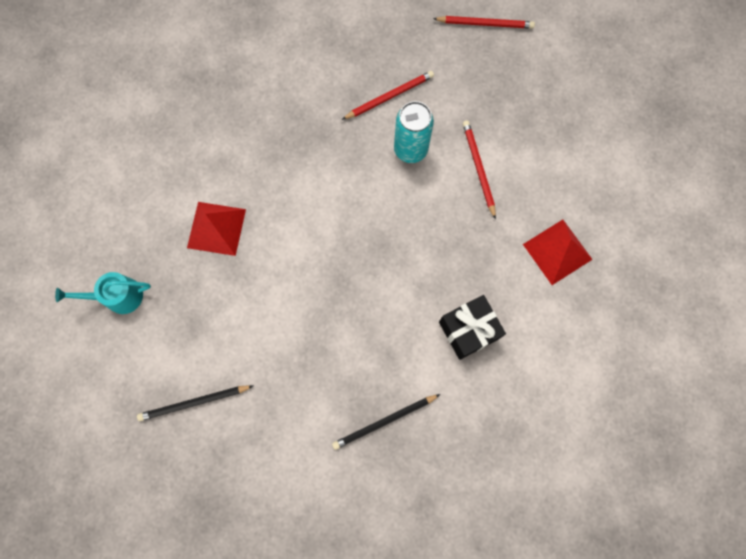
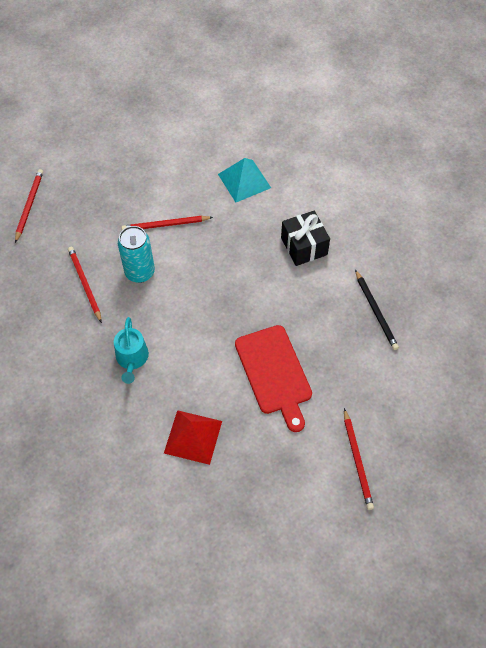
camera: 85 degrees left, 15 degrees down
turquoise watering can [55,272,151,314] -> turquoise watering can moved to [114,317,149,384]
black pencil [137,385,253,421] -> red pencil [344,408,374,510]
red pyramid [523,220,593,285] -> turquoise pyramid [218,158,271,202]
none -> red cutting board [235,325,312,432]

